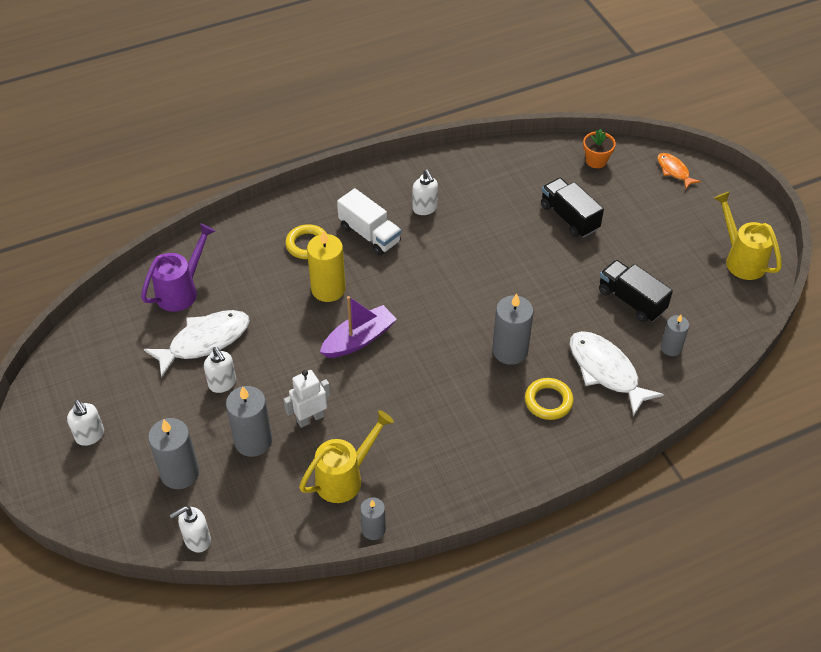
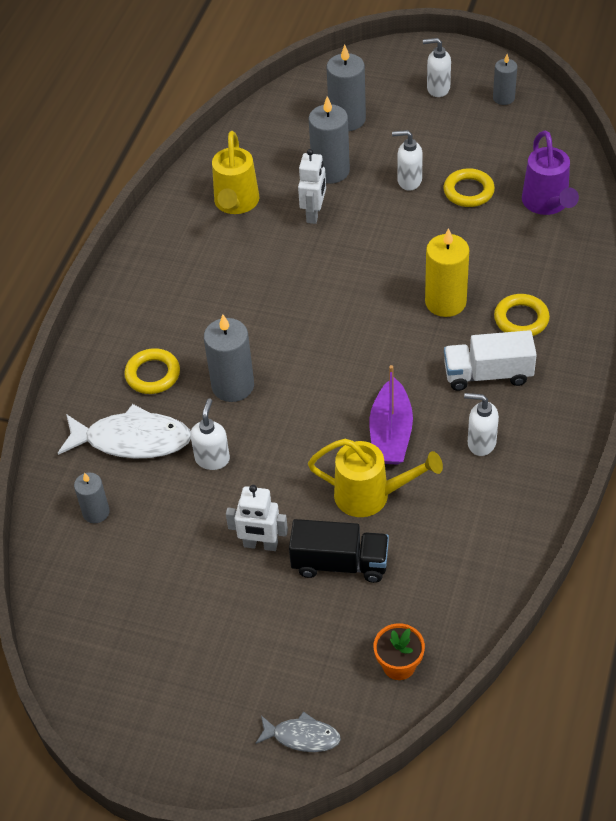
camera: 135 degrees right, 0 degrees up
white fish [144,310,250,378] -> yellow ring [444,168,495,207]
white soap dispenser [170,506,211,553] -> white soap dispenser moved to [190,398,230,470]
purple boat [320,296,397,358] -> purple boat moved to [369,365,413,464]
grey candle [360,497,386,540] -> grey candle moved to [493,54,517,105]
black truck [599,260,673,322] -> none
orange fish [657,153,701,189] -> grey fish [255,711,341,752]
yellow watering can [714,192,782,280] -> yellow watering can moved to [308,439,443,517]
none -> white robot [226,485,288,551]

